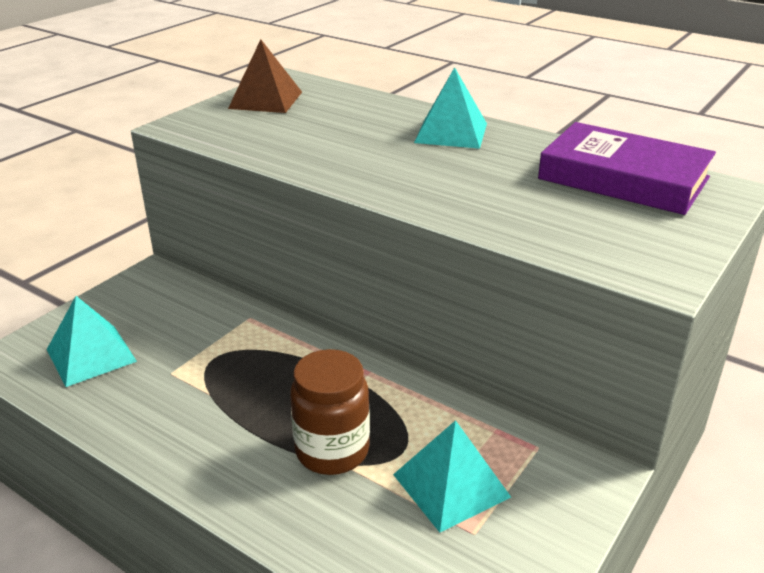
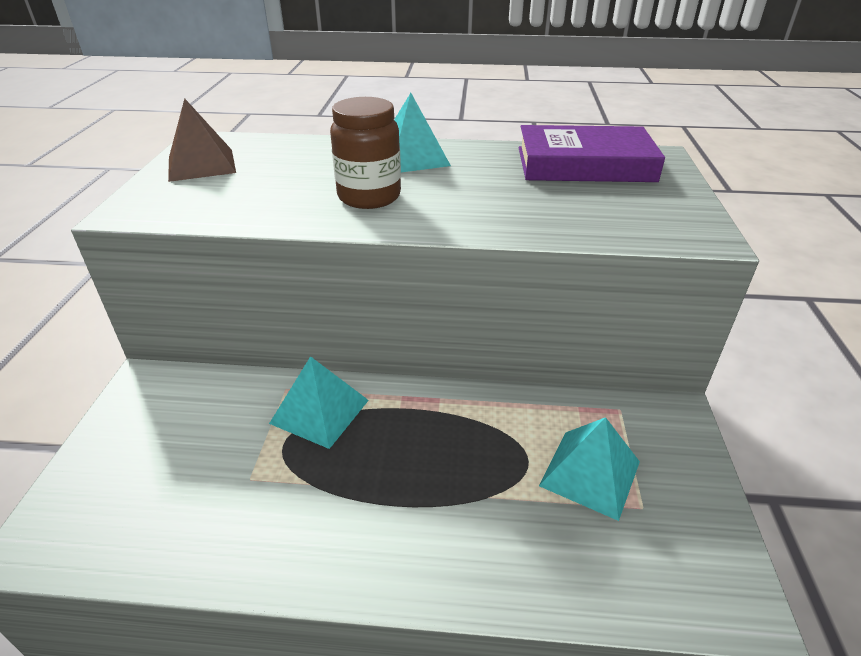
camera: 30 degrees left, 5 degrees up
turquoise pyramid [47,296,137,387] -> turquoise pyramid moved to [269,356,369,449]
brown jar [290,349,370,475] -> brown jar moved to [330,97,401,209]

